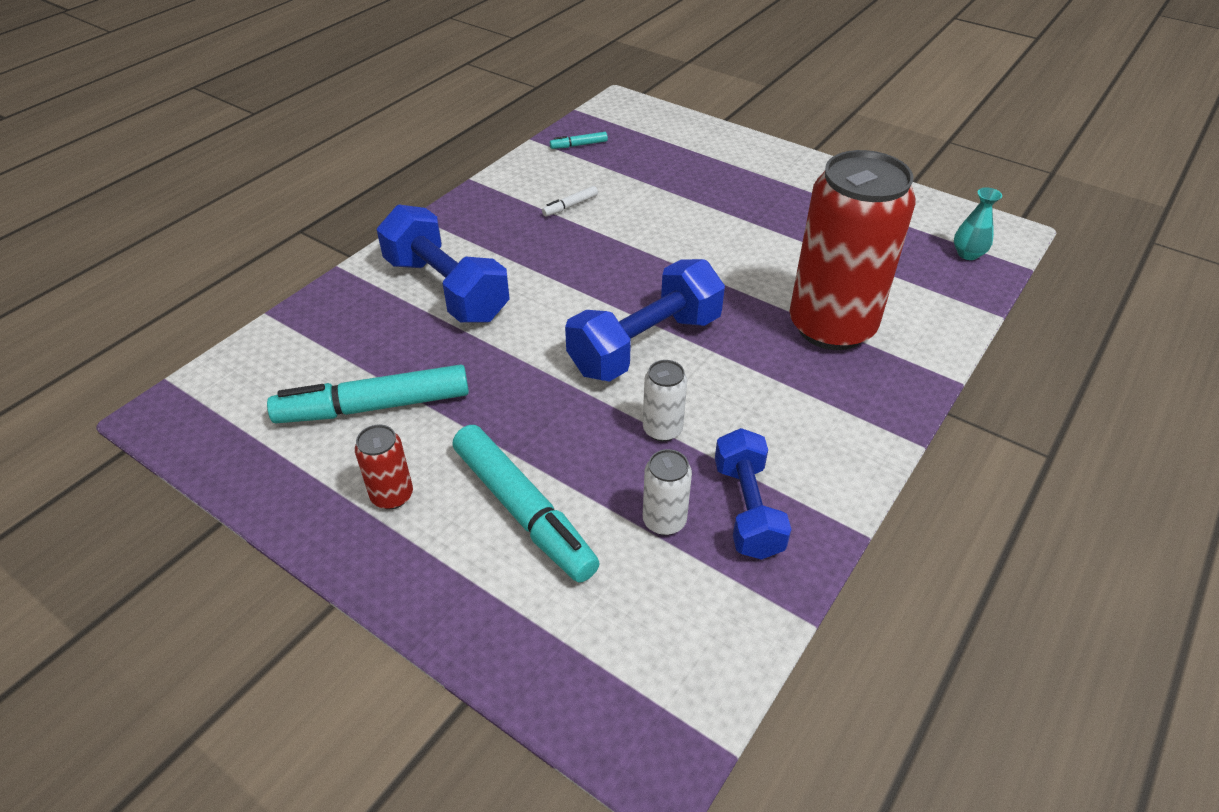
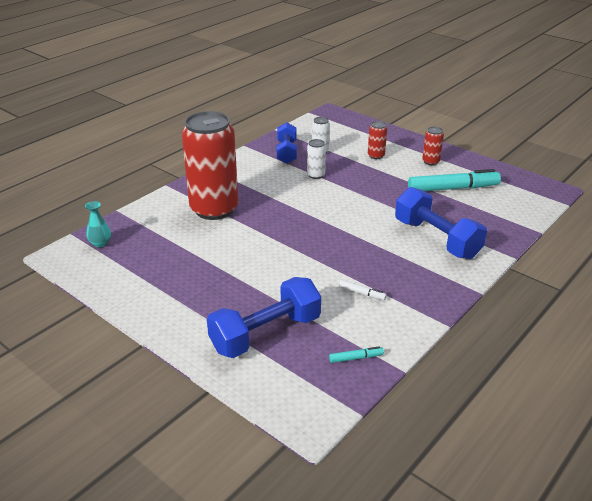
camera: 175 degrees left, 10 degrees down
turquoise marker [453,425,600,583] -> red can [368,121,387,159]
white marker [542,186,598,217] -> white marker turned 60 degrees clockwise [339,280,387,300]
blue dumbbell [565,259,725,381] -> blue dumbbell moved to [207,277,321,358]

